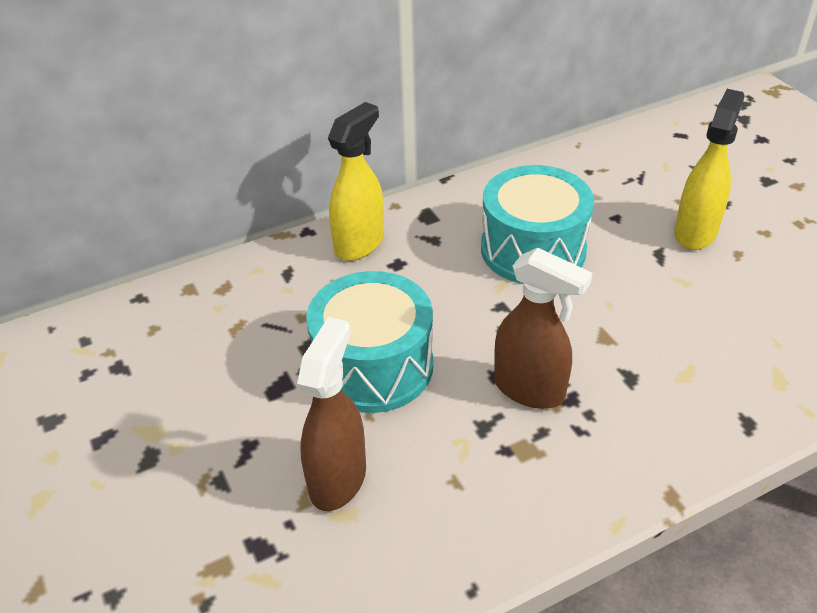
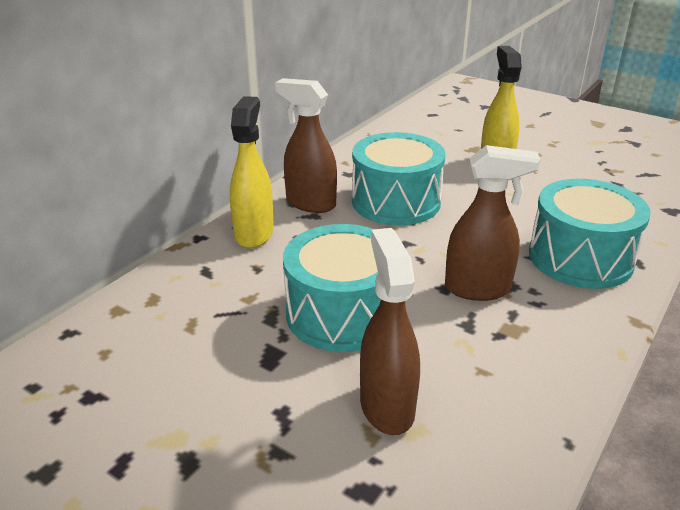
camera: 30 degrees left, 10 degrees down
none -> brown spray bottle [275,78,337,213]
none -> turquoise drum [529,179,651,289]

